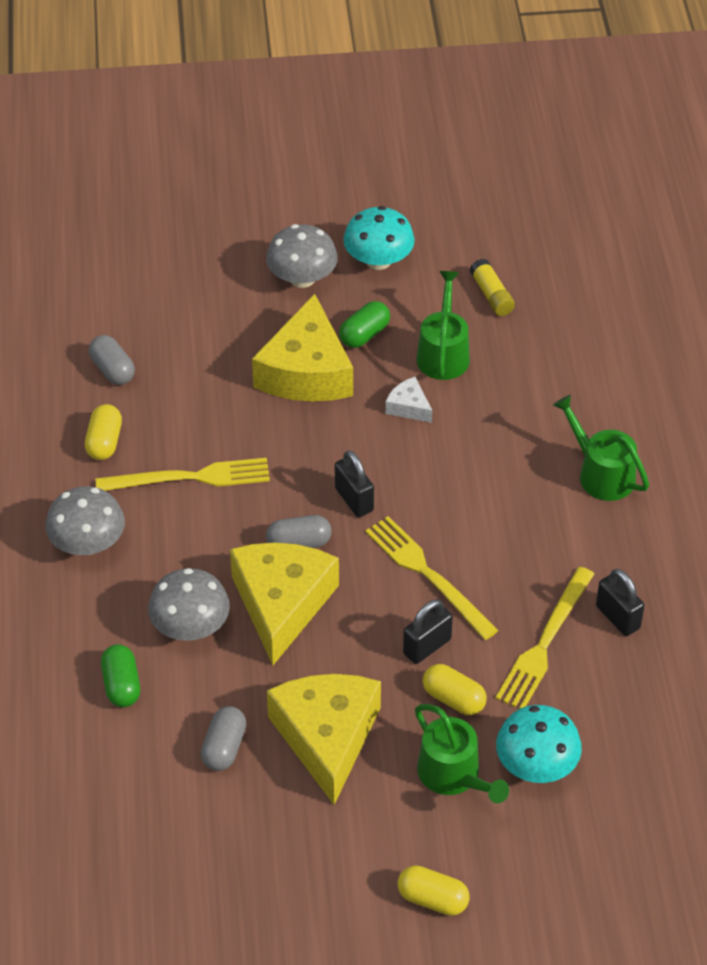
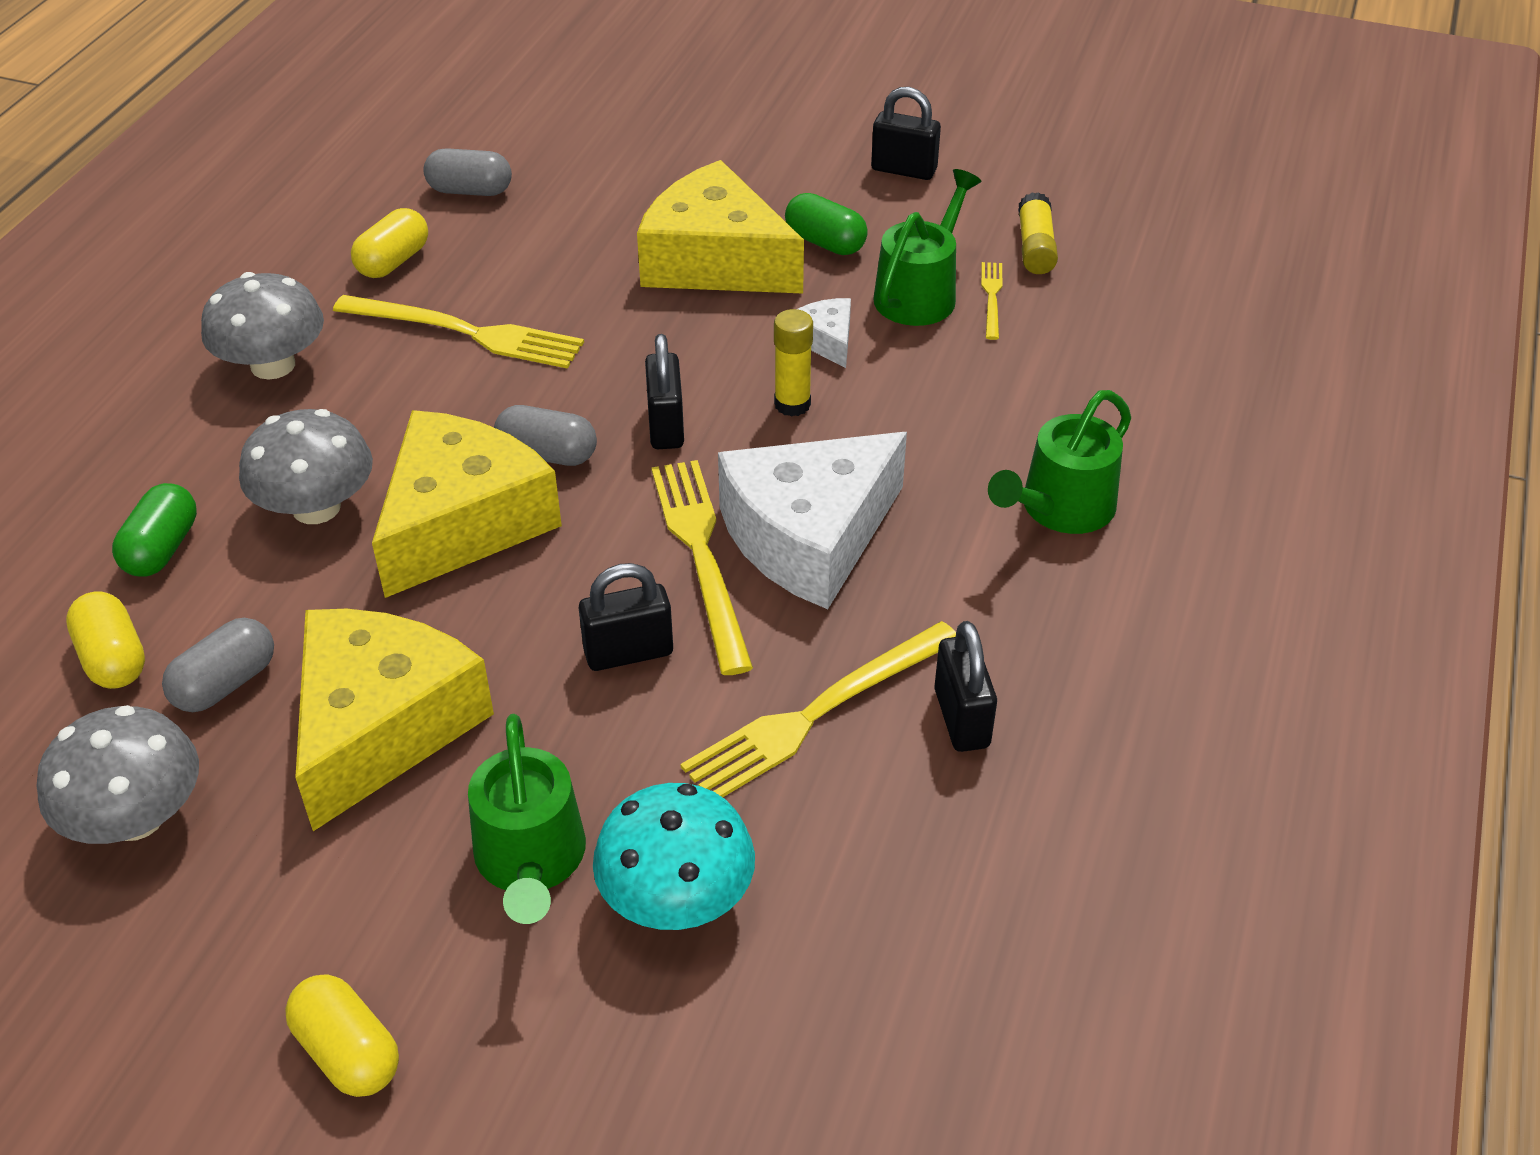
camera: 25 degrees right, 5 degrees down
grey capsule [89,335,135,385] -> grey capsule turned 75 degrees counterclockwise [424,148,512,196]
yellow cheese [252,294,353,402] -> yellow cheese turned 90 degrees clockwise [637,160,804,294]
grey mushroom [266,224,338,288] -> grey mushroom moved to [37,705,199,844]
green capsule [339,301,390,348] -> green capsule turned 60 degrees clockwise [785,193,868,255]
turquoise mushroom [343,206,415,270] -> black padlock [871,87,941,180]
yellow capsule [423,664,487,715] -> yellow capsule moved to [66,591,145,689]
green watering can [553,395,649,501] -> green watering can turned 120 degrees counterclockwise [988,390,1131,534]
none -> white cheese [718,432,907,609]
none -> yellow glue stick [774,309,813,417]
none -> yellow fork [981,262,1003,340]

